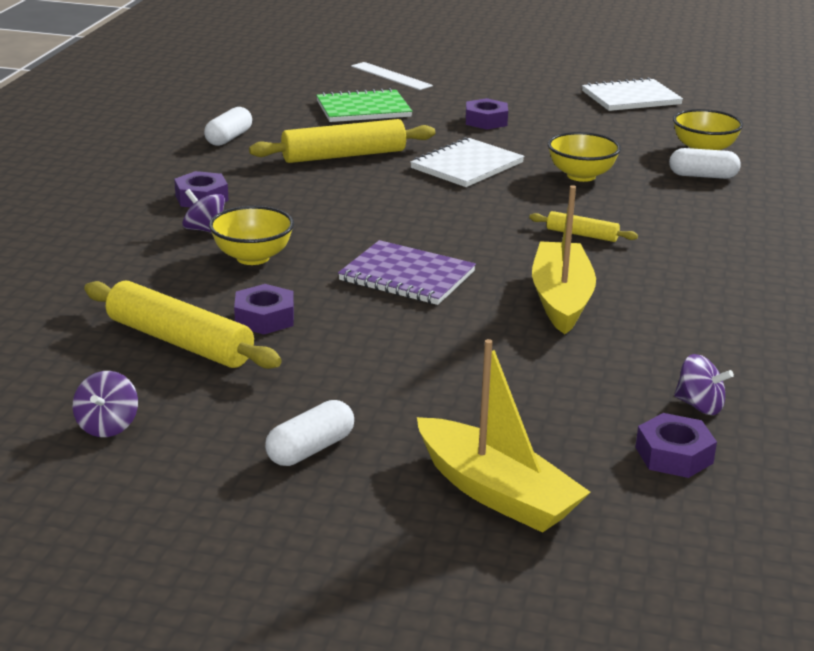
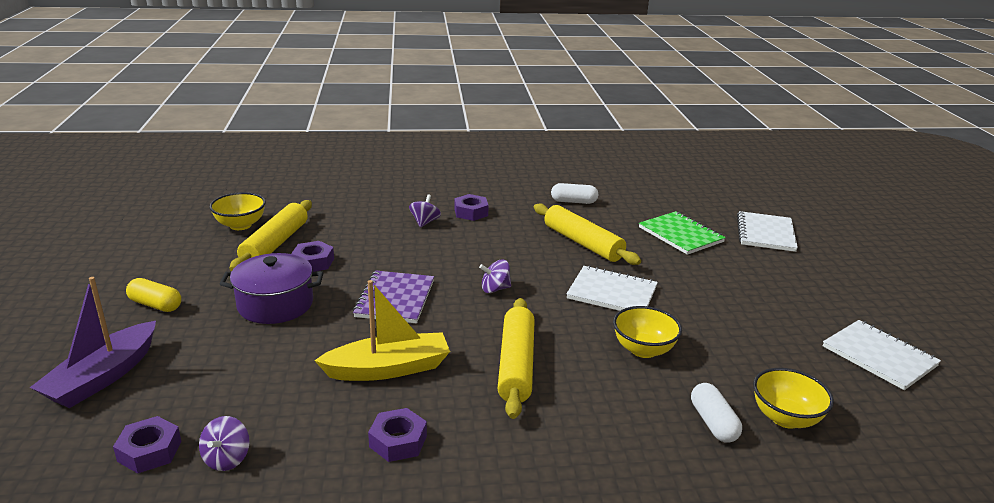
camera: 70 degrees right, 0 degrees up
purple spinning top [73,371,138,437] -> purple spinning top moved to [479,260,511,293]
yellow bowl [209,206,294,265] -> yellow bowl moved to [209,192,266,230]
white capsule [265,400,354,466] -> yellow capsule [126,278,181,312]
white ruler [351,62,433,90] -> white notebook [737,211,798,252]
yellow boat [417,339,590,533] -> purple boat [29,277,156,408]
purple nut [466,98,508,130] -> purple nut moved to [368,408,427,462]
yellow rolling pin [529,211,638,242] -> yellow rolling pin [498,298,535,419], size x1.94
none -> purple pot [220,253,323,324]

